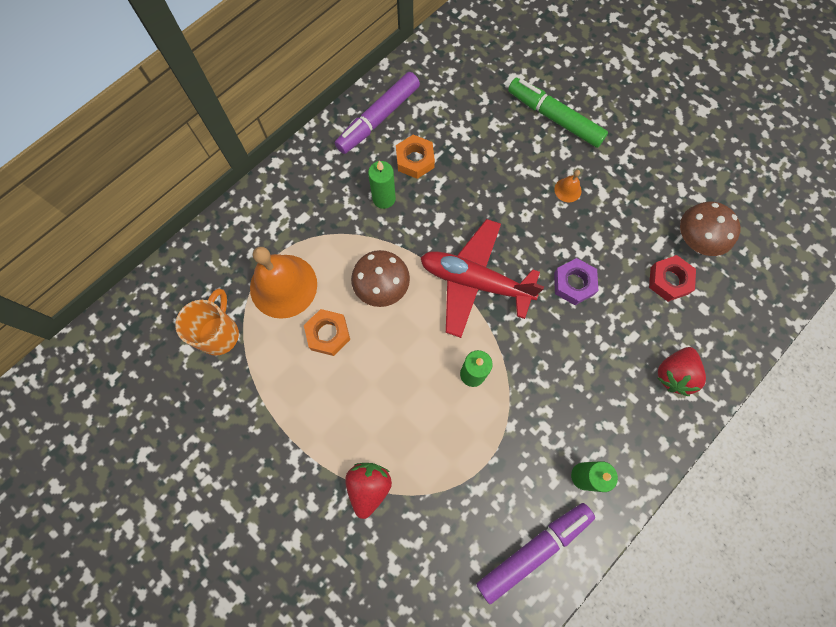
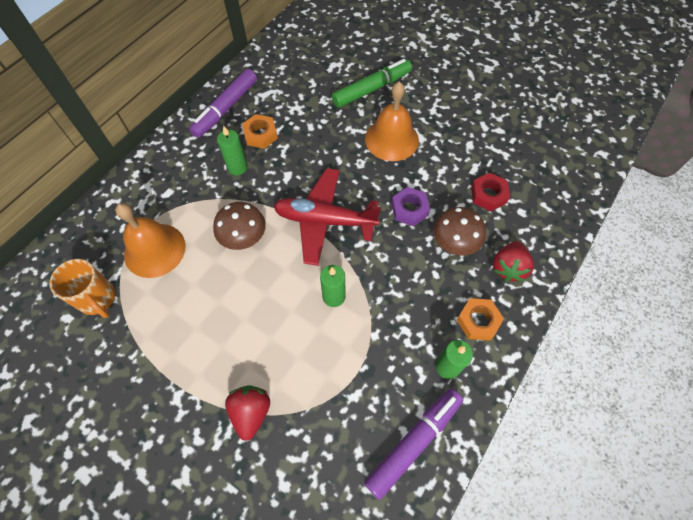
camera: 10 degrees left, 10 degrees down
orange mug [175,288,239,356] -> orange mug turned 135 degrees clockwise [49,259,115,318]
orange nut [304,309,350,356] -> orange nut moved to [457,298,504,340]
green marker [508,78,608,148] -> green marker turned 120 degrees clockwise [332,59,412,108]
orange bell [554,170,582,203] -> orange bell [365,81,419,161], size x2.36
brown mushroom [680,202,741,256] -> brown mushroom moved to [433,207,486,256]

